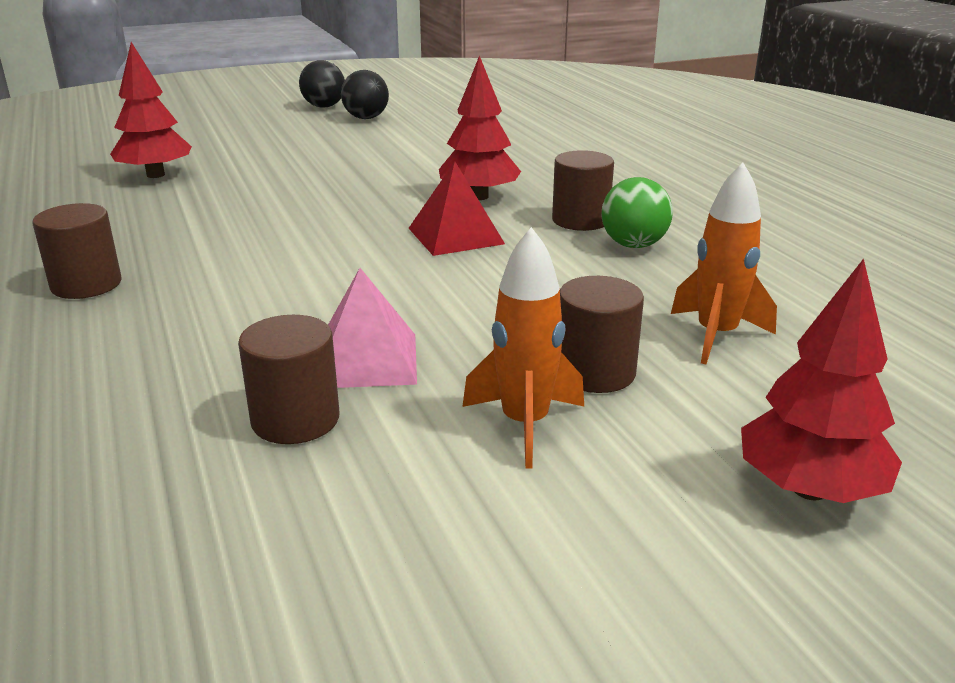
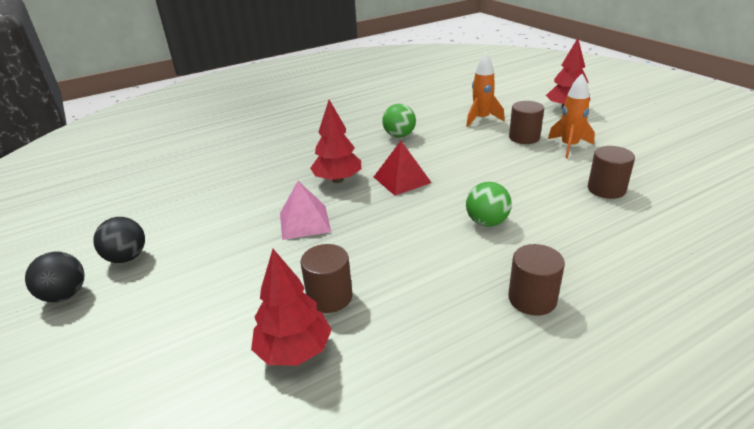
camera: 95 degrees left, 5 degrees up
pink pyramid [328,268,417,388] -> pink pyramid moved to [280,181,331,240]
brown cylinder [552,150,614,231] -> brown cylinder moved to [301,244,352,313]
none -> green ball [466,182,512,227]

